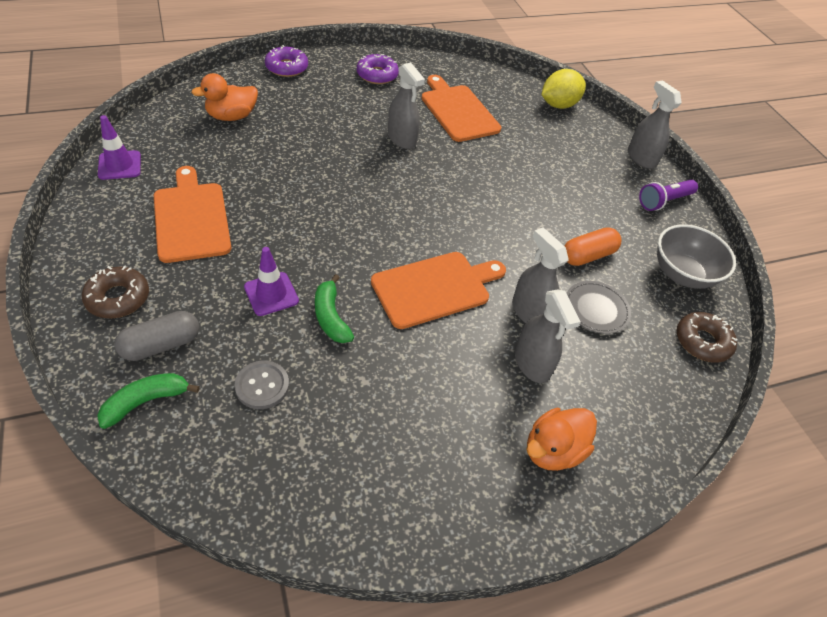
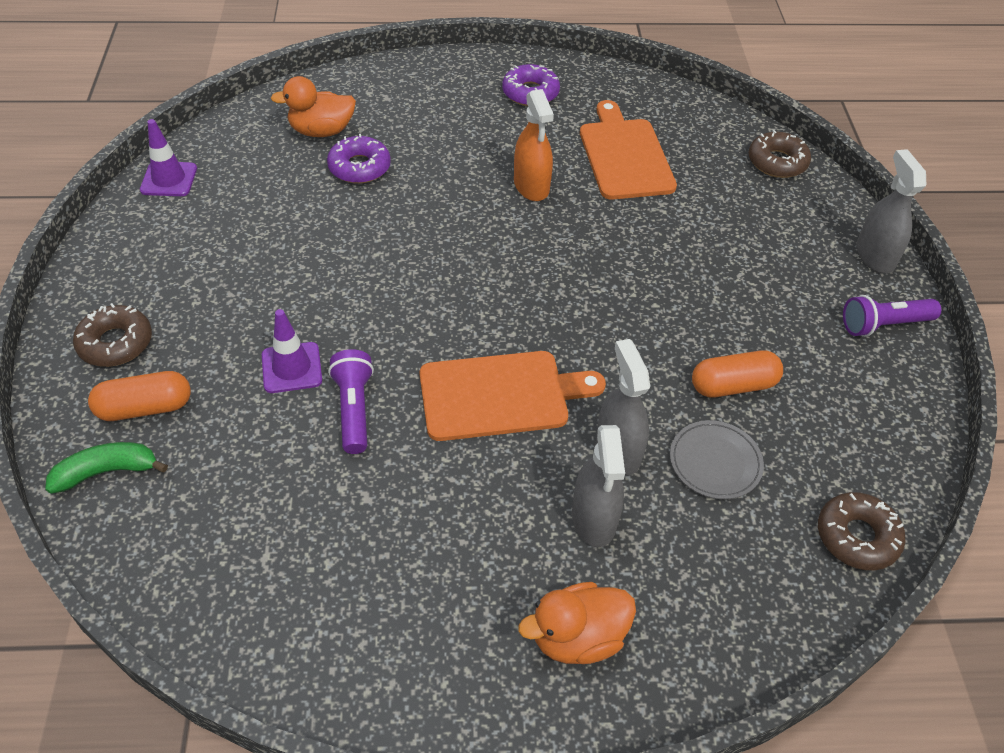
camera: 20 degrees right, 0 degrees up
grey capsule [114,311,199,361] -> orange capsule [88,371,191,421]
orange cutting board [154,166,231,263] -> none
grey button [234,361,289,409] -> none
purple donut [265,45,308,77] -> purple donut moved to [327,134,391,184]
green banana [315,274,354,343] -> purple flashlight [328,349,374,454]
grey spray bottle [388,62,425,149] -> orange spray bottle [514,89,554,201]
yellow lemon [542,69,586,109] -> brown donut [749,130,811,178]
grey bowl [657,224,736,289] -> none

